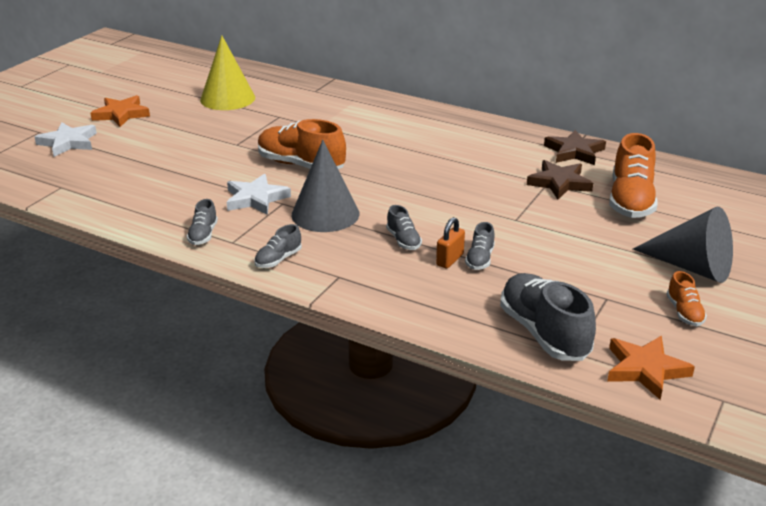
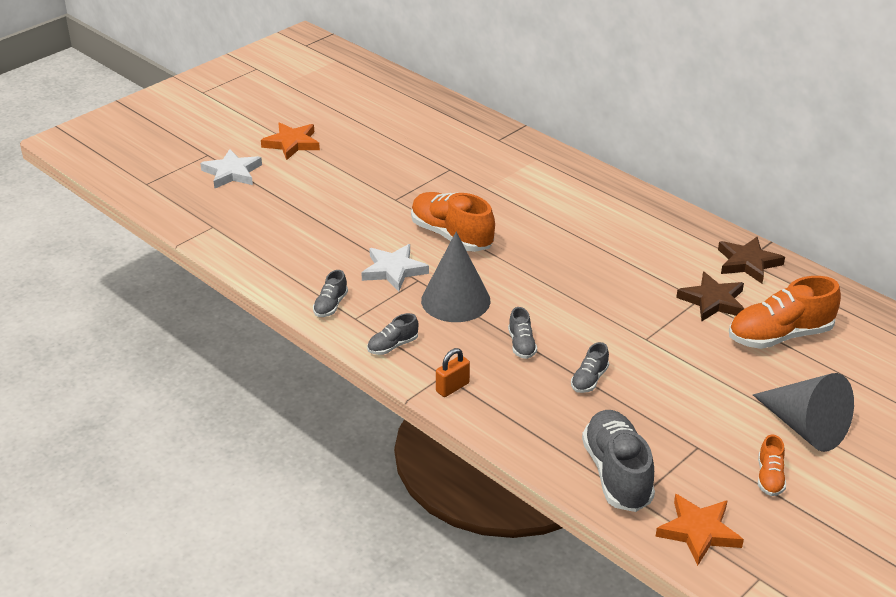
camera: 15 degrees right, 5 degrees up
yellow cone [200,35,255,110] -> none
orange padlock [436,217,465,269] -> orange padlock moved to [436,348,470,397]
orange shoe [609,133,658,218] -> orange shoe turned 45 degrees clockwise [729,276,841,349]

